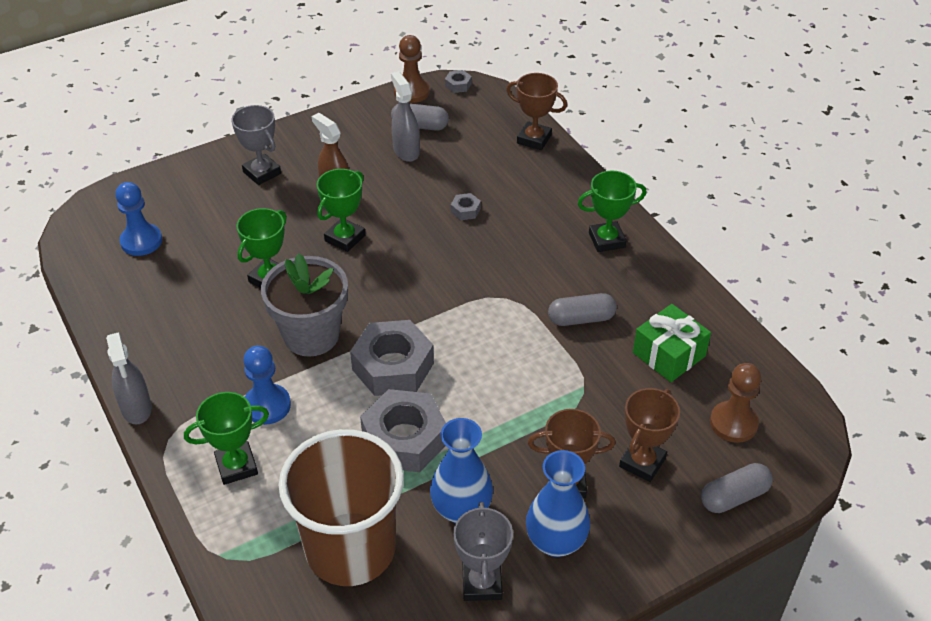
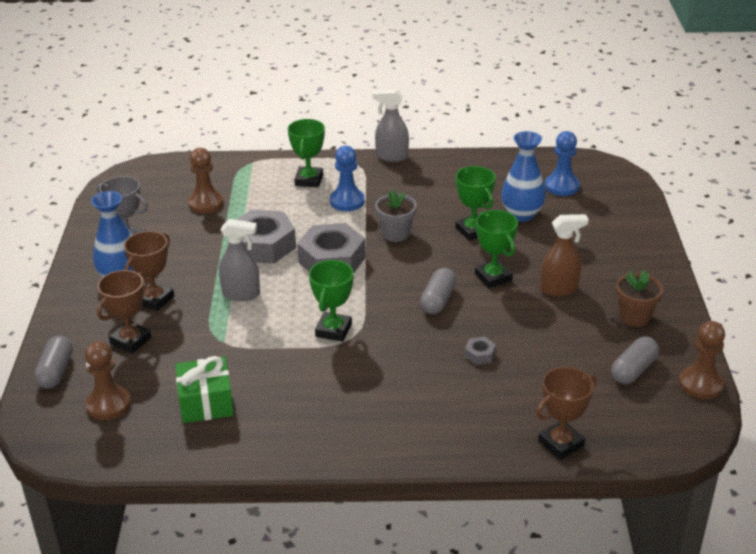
camera: 120 degrees right, 10 degrees down
grey trophy [231,105,281,185] -> none
grey flower pot [261,253,348,357] -> grey flower pot [375,189,417,242], size x0.60
brown cup [279,429,404,586] -> brown pawn [188,148,223,213]
grey spray bottle [391,71,420,162] -> grey spray bottle moved to [219,219,260,301]
blue vase [430,418,493,523] -> blue vase moved to [501,131,546,222]
grey nut [445,70,472,93] -> none
grey capsule [548,293,617,326] -> grey capsule moved to [420,268,456,314]
green trophy [577,171,646,252] -> green trophy moved to [309,260,353,342]
brown trophy [619,388,680,482] -> brown trophy turned 60 degrees clockwise [97,270,152,354]
none -> brown flower pot [616,270,663,327]

